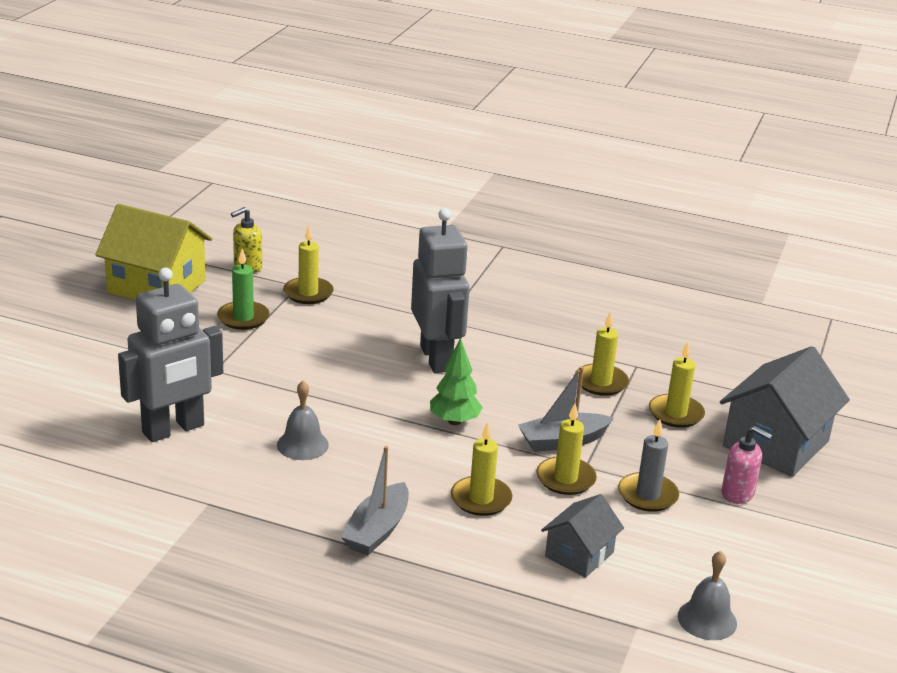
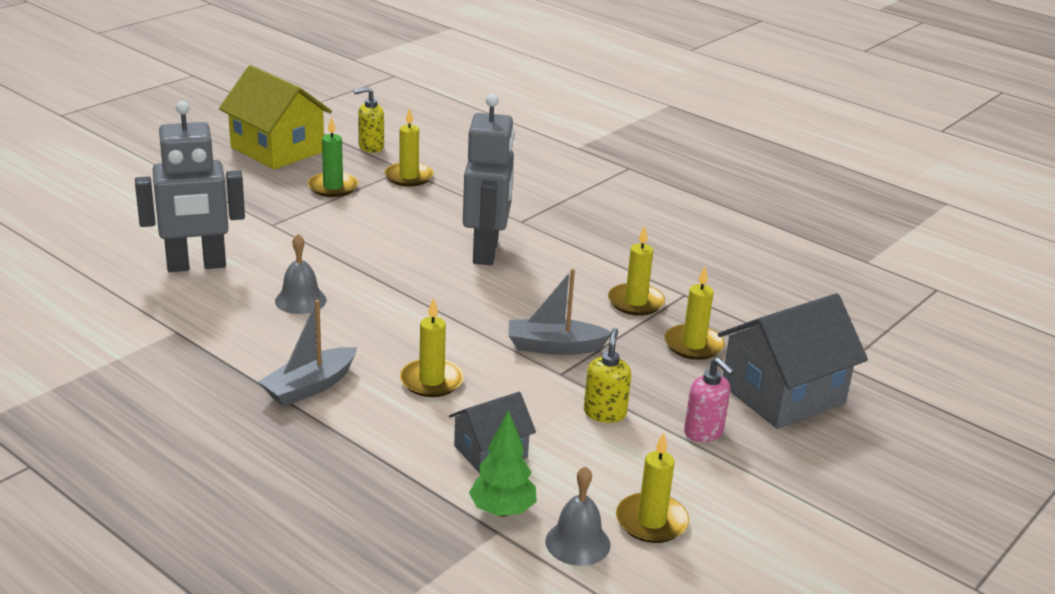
camera: 20 degrees right, 0 degrees up
green tree [430,338,483,425] -> green tree moved to [469,410,537,517]
yellow candle [536,403,597,495] -> yellow candle moved to [616,432,689,543]
grey candle [618,419,679,512] -> yellow soap dispenser [584,328,631,423]

